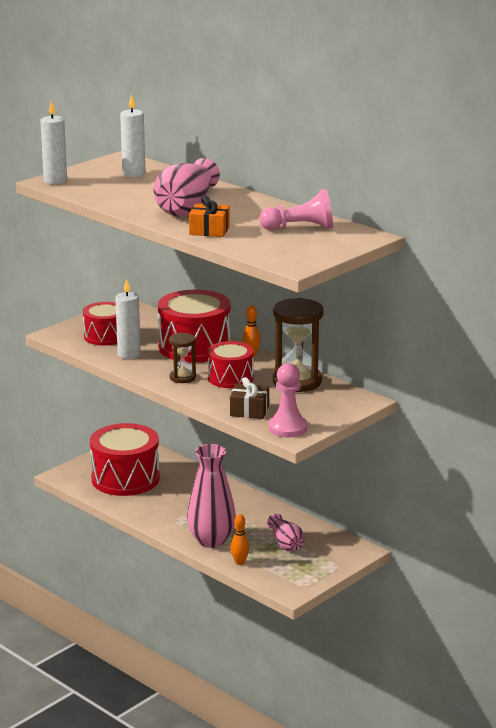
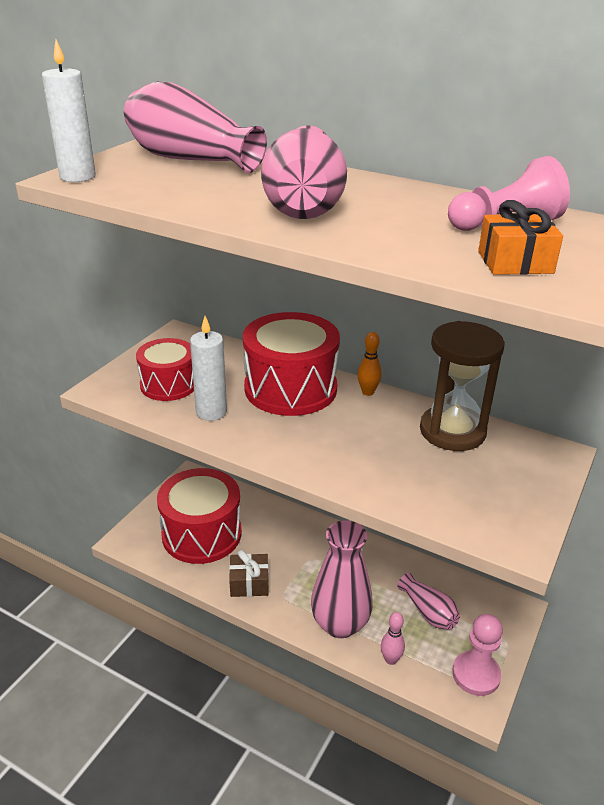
camera: 15 degrees left, 10 degrees up
white candle [120,94,145,177] -> pink vase [124,81,267,173]
brown hourglass [169,333,196,383] -> none
orange gift [189,196,230,237] -> orange gift moved to [478,200,563,275]
red drum [208,341,254,388] -> none
brown gift [230,377,269,419] -> brown gift moved to [229,550,269,597]
orange bowling pin [231,514,249,565] -> pink bowling pin [381,612,405,665]
pink pawn [268,363,307,437] -> pink pawn moved to [452,614,503,696]

